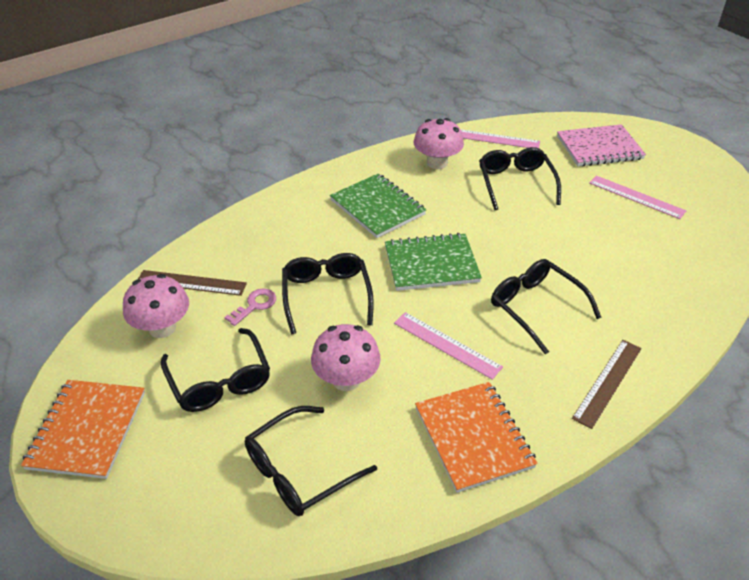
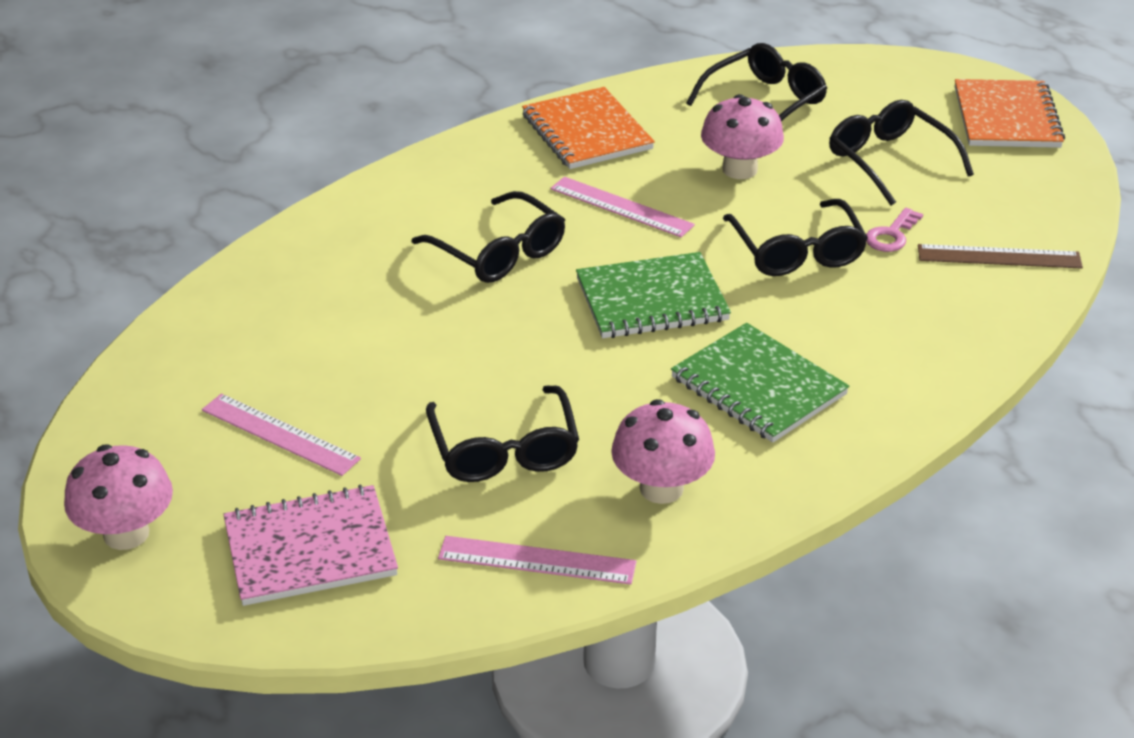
camera: 175 degrees right, 5 degrees down
pink mushroom [123,274,189,338] -> pink mushroom moved to [64,444,173,550]
brown ruler [572,340,642,429] -> none

